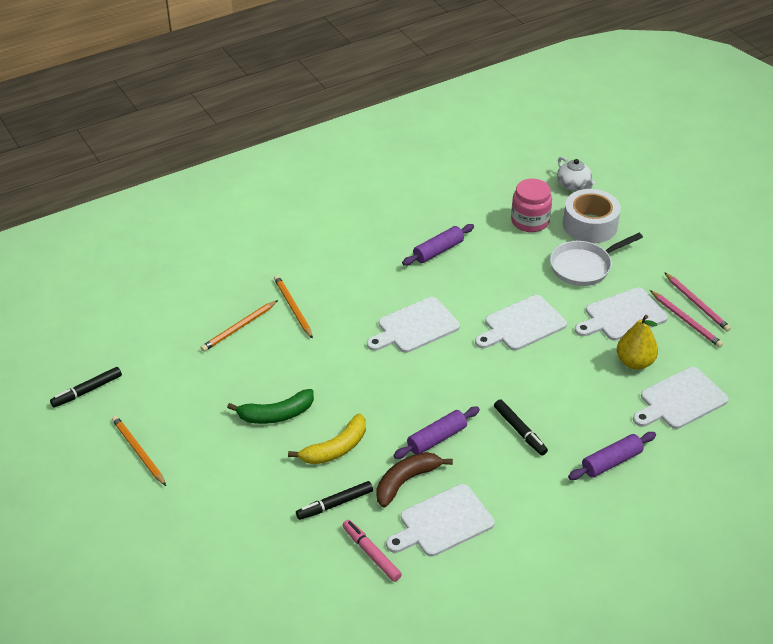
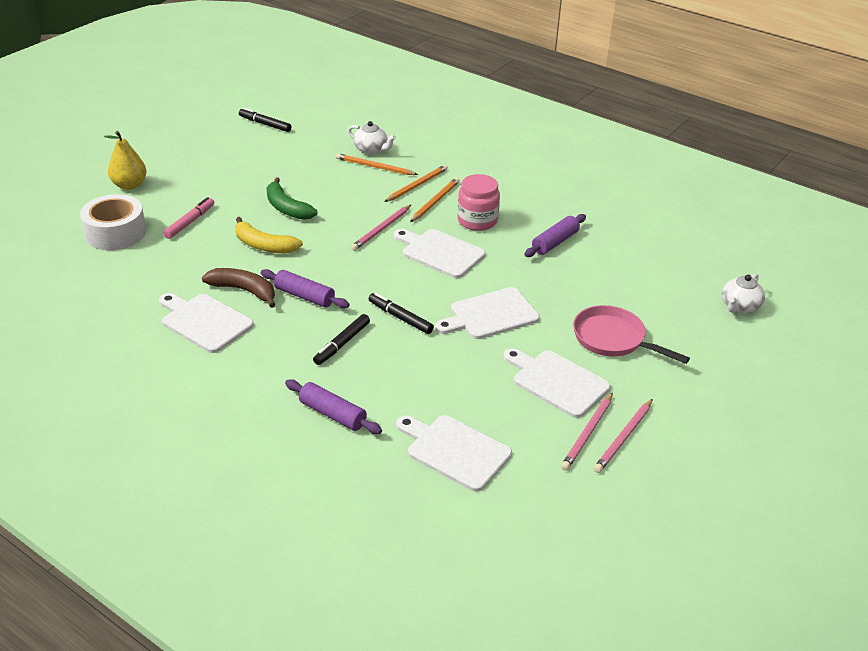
camera: 65 degrees right, 5 degrees down
orange pencil [112,416,166,486] -> orange pencil moved to [410,177,460,222]
black marker [296,481,373,520] -> black marker moved to [369,293,434,334]
pink marker [342,520,402,582] -> pink marker moved to [163,197,214,239]
purple rolling pin [402,224,474,266] -> purple rolling pin turned 75 degrees counterclockwise [524,214,586,257]
white cutting board [475,295,567,351] -> white cutting board turned 60 degrees counterclockwise [435,287,540,339]
pink jar [511,179,552,232] -> pink jar moved to [458,174,500,231]
white pan [550,233,643,286] -> pink pan [573,305,690,364]
white tape [563,189,621,243] -> white tape moved to [80,194,146,250]
yellow pear [617,315,658,370] -> yellow pear moved to [104,131,147,190]
none -> white teapot [348,121,396,155]
none -> pink pencil [351,205,411,251]

